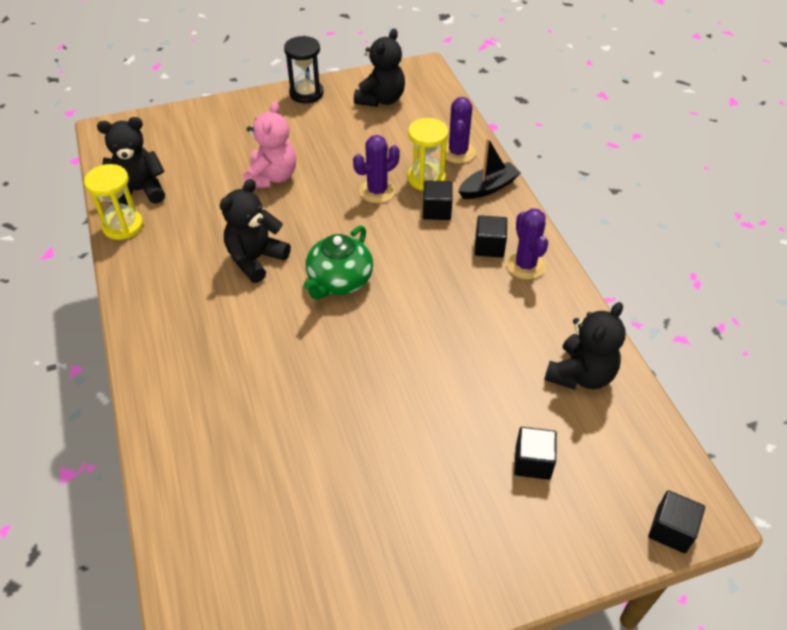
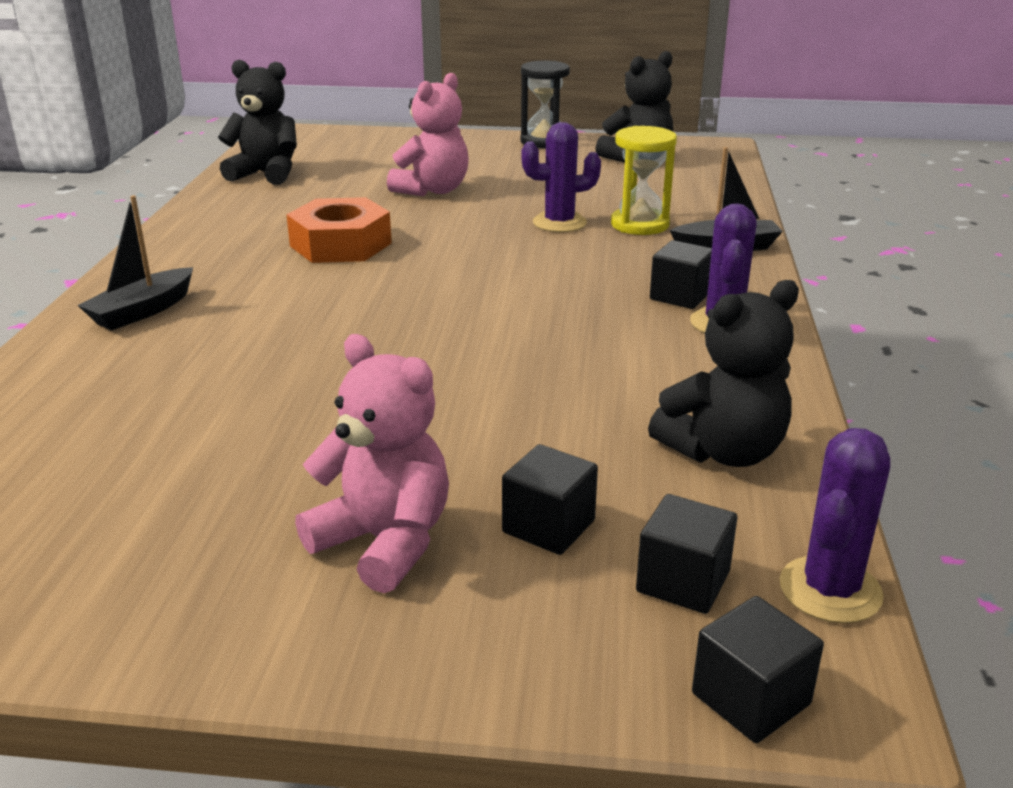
camera: 25 degrees right, 20 degrees down
yellow hourglass [84,164,143,240] -> none
black teddy bear [220,179,291,283] -> orange nut [286,197,392,263]
green teapot [303,225,373,300] -> none
black cube [423,180,453,220] -> black cube moved to [636,494,737,614]
purple cactus [446,97,475,163] -> purple cactus moved to [780,428,890,623]
none -> black boat [78,195,193,331]
none -> pink teddy bear [295,334,449,593]

